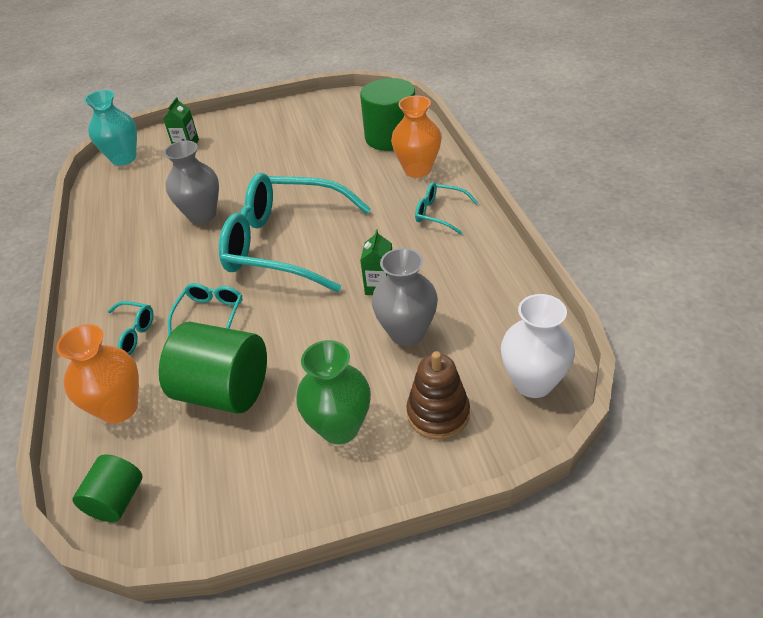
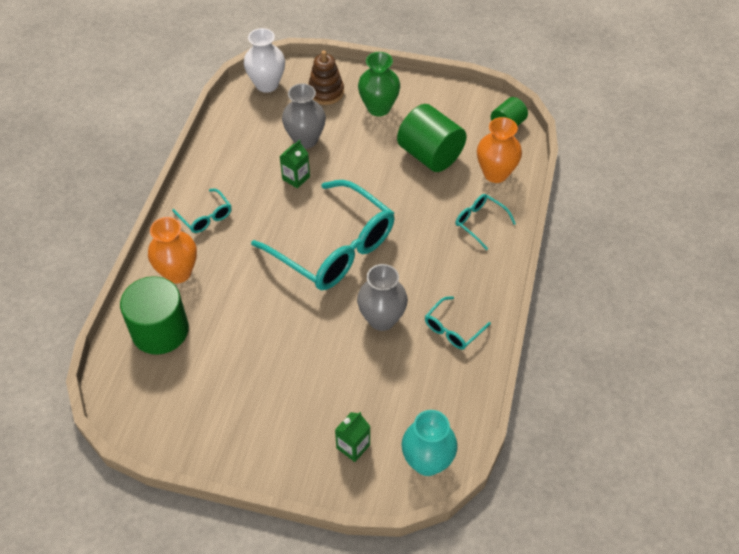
camera: 155 degrees left, 10 degrees up
turquoise glasses [168,283,243,337] -> turquoise glasses moved to [425,296,491,350]

